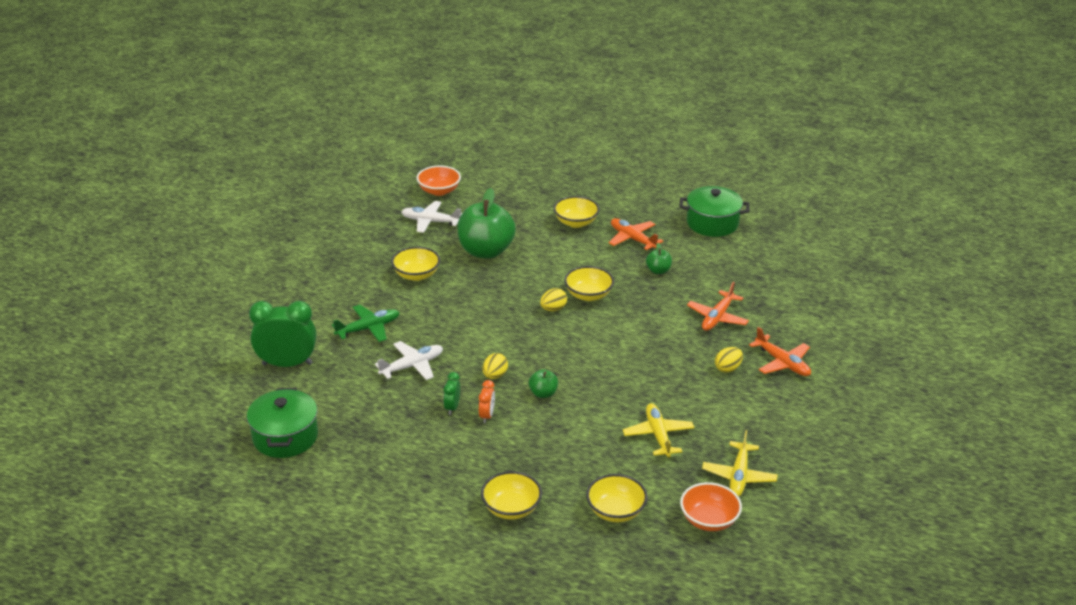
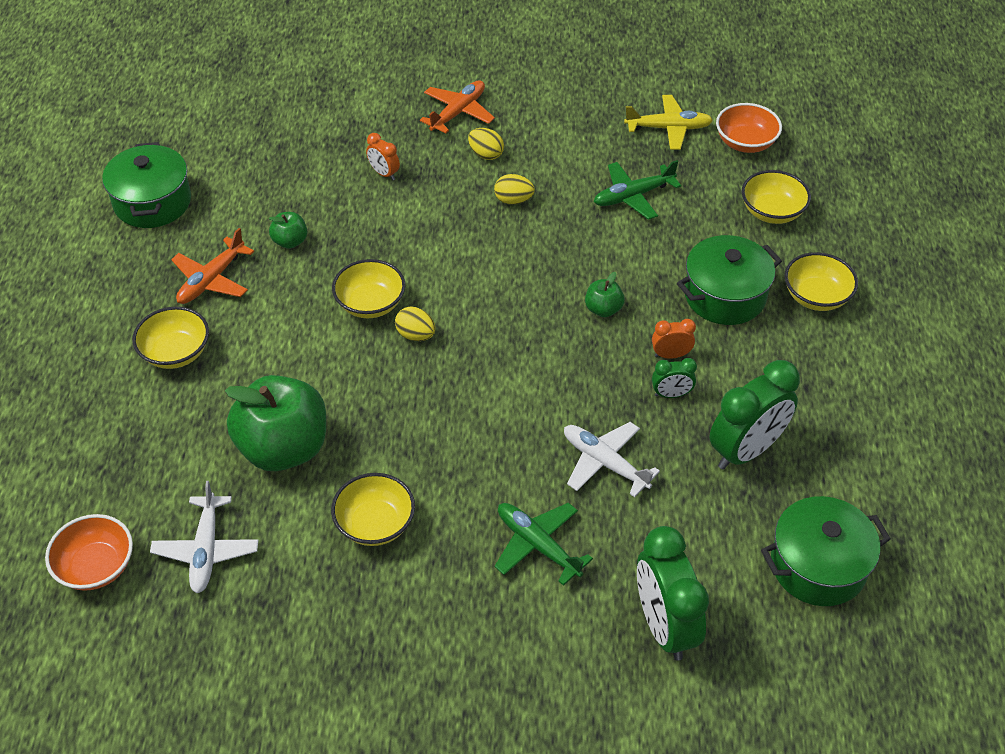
camera: 105 degrees left, 15 degrees up
yellow egg [483,353,508,379] -> yellow egg moved to [494,174,535,205]
yellow plane [623,403,694,457] -> green plane [594,160,681,220]
orange plane [687,282,749,331] -> orange clock [366,133,400,180]
none -> green pot [677,235,782,325]
none -> green clock [709,360,800,469]

